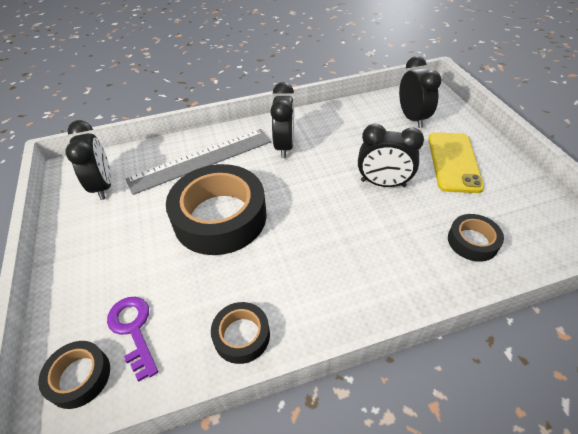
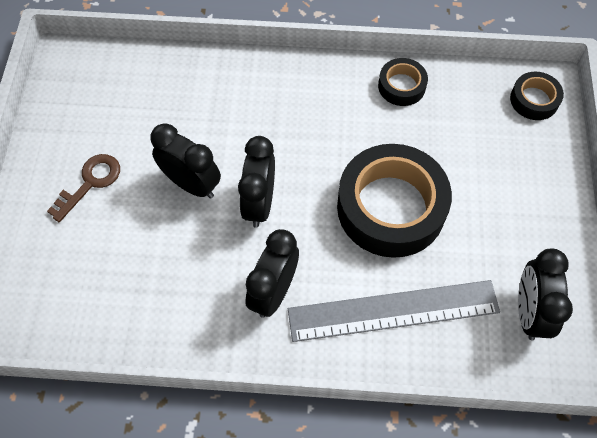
camera: 160 degrees left, 15 degrees up
purple key [107,297,158,382] -> none
black clock [399,56,442,128] -> black clock moved to [238,136,275,228]
yellow phone [428,132,484,193] -> brown key [47,154,120,222]
black tape [448,214,504,262] -> none

